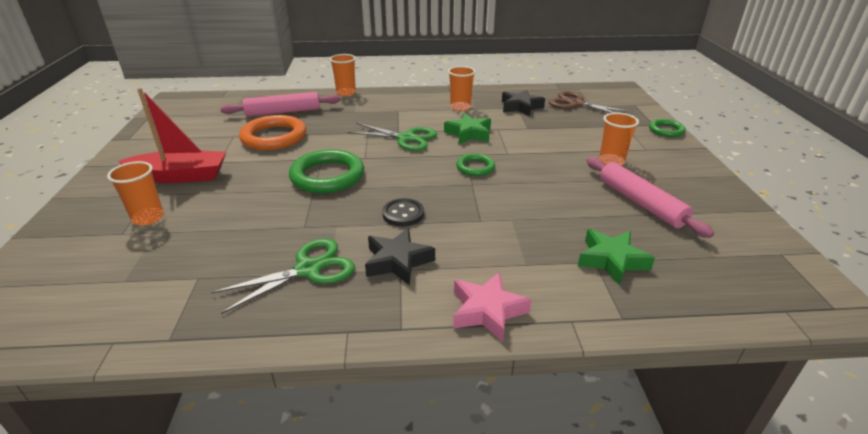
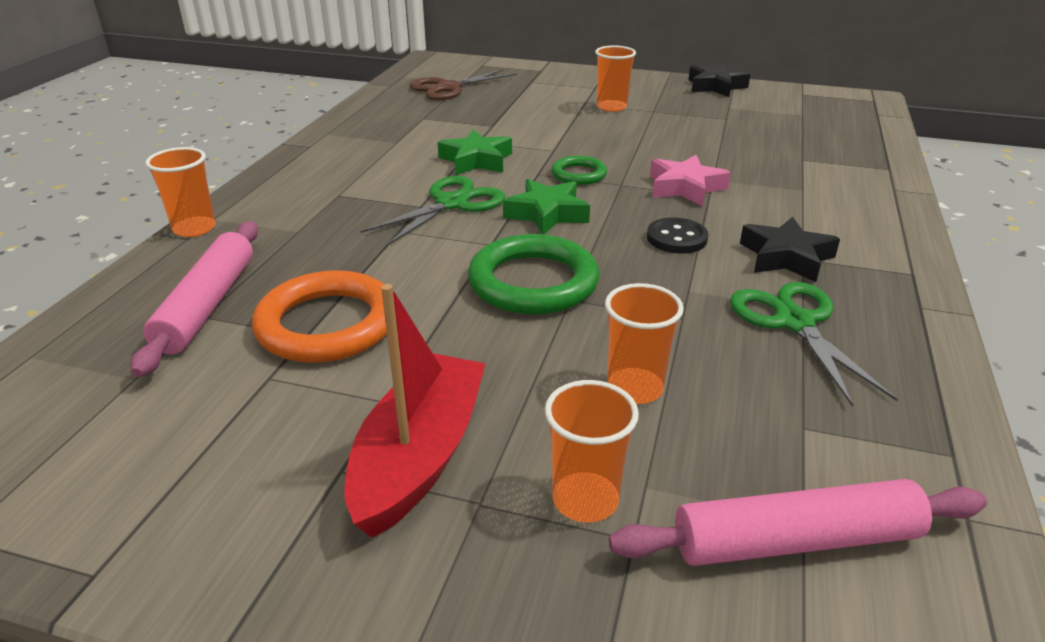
camera: 70 degrees left, 0 degrees up
orange cup [448,66,476,111] -> orange cup moved to [605,283,684,404]
pink star [453,272,531,342] -> pink star moved to [650,155,731,206]
black star [502,90,545,116] -> black star moved to [689,63,750,97]
green star [578,229,655,286] -> green star moved to [503,179,590,234]
pink rolling pin [587,157,714,238] -> pink rolling pin moved to [609,479,987,566]
green ring [649,119,686,137] -> none

